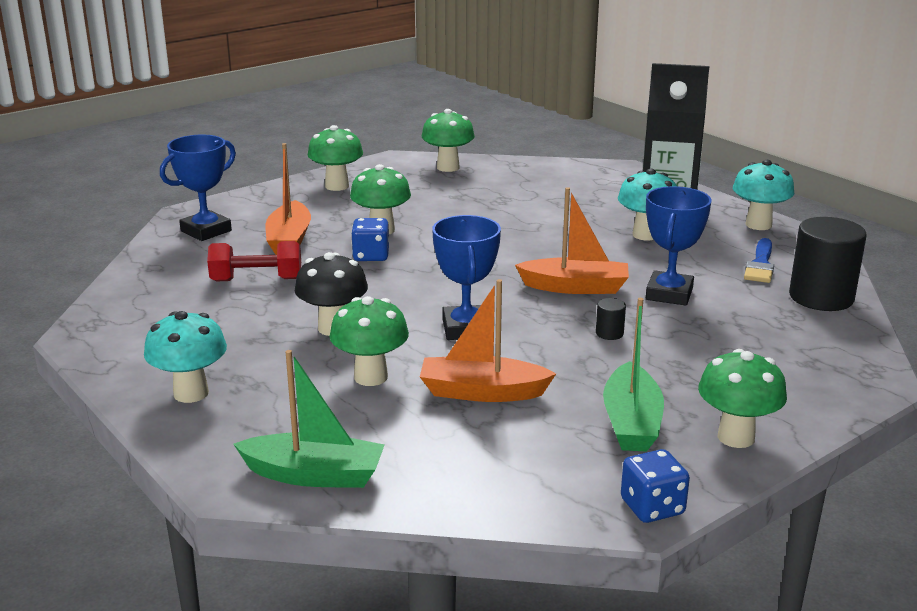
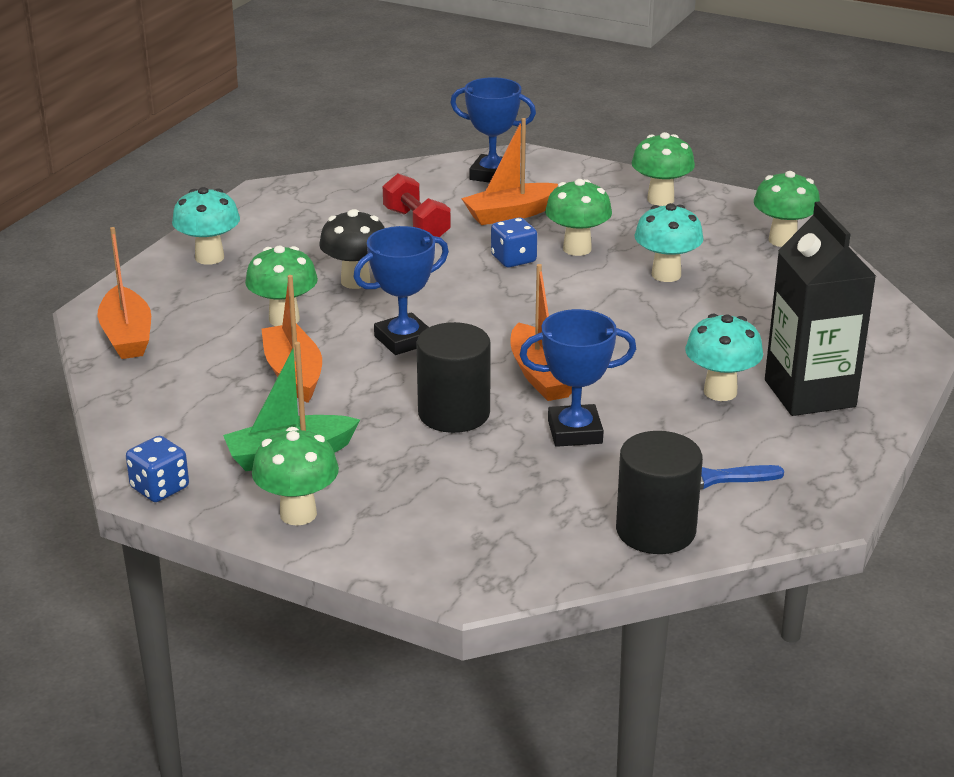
camera: 65 degrees right, 5 degrees up
green boat [234,350,385,488] -> orange boat [98,227,151,359]
black cylinder [596,298,626,340] -> black cylinder [416,322,491,433], size x2.39
turquoise mushroom [733,160,794,230] -> turquoise mushroom moved to [635,203,704,282]

